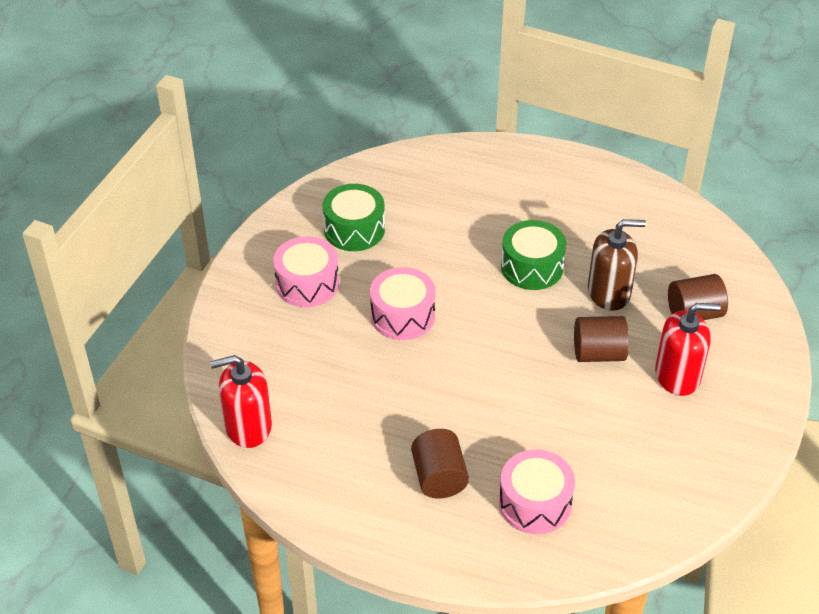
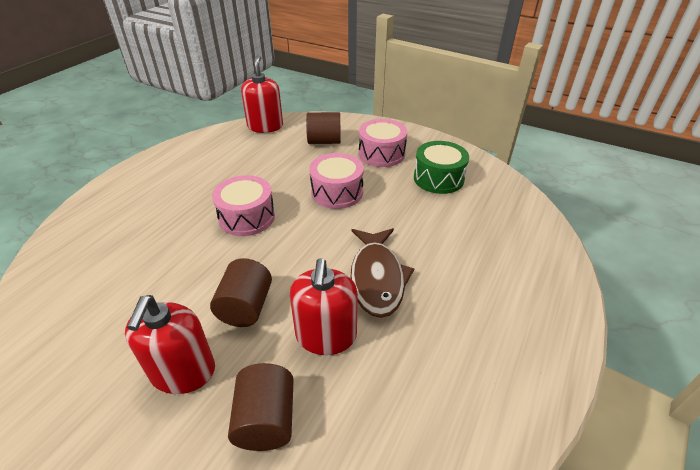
camera: 100 degrees right, 5 degrees down
brown cylinder [411,429,469,499] -> brown cylinder moved to [306,112,341,144]
pink drum [499,449,575,534] -> pink drum moved to [212,175,275,236]
green drum [501,220,566,290] -> brown fish [350,228,414,318]
brown soap dispenser [588,219,646,311] -> red soap dispenser [290,258,358,355]

